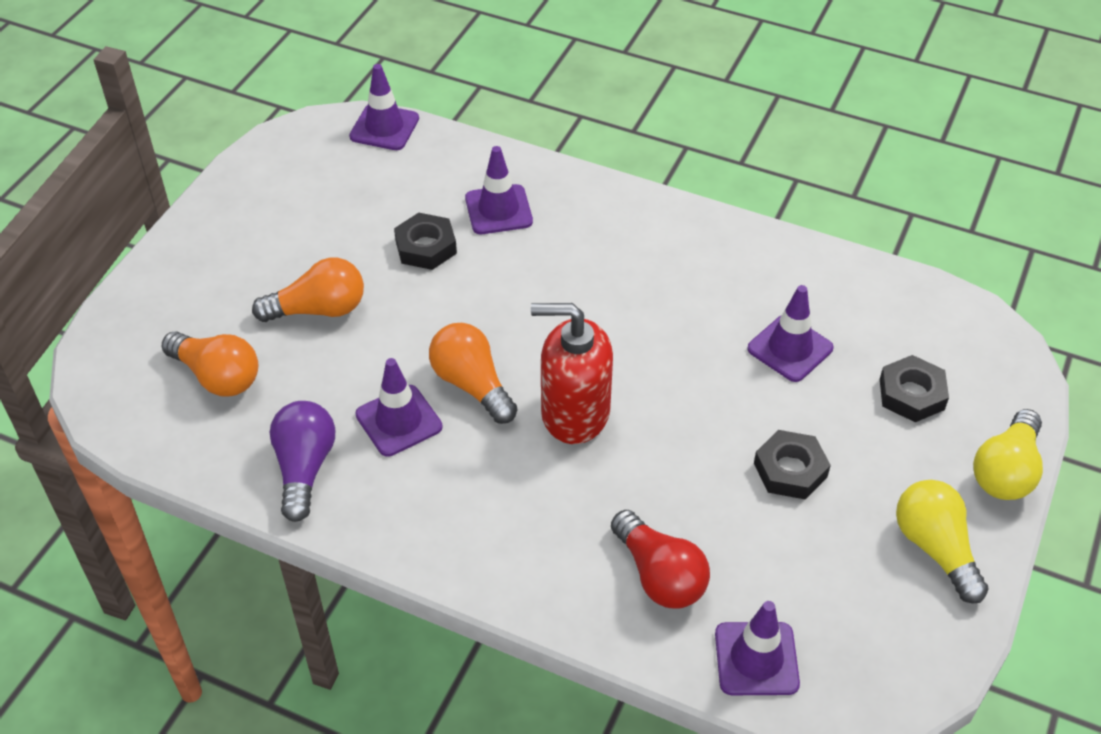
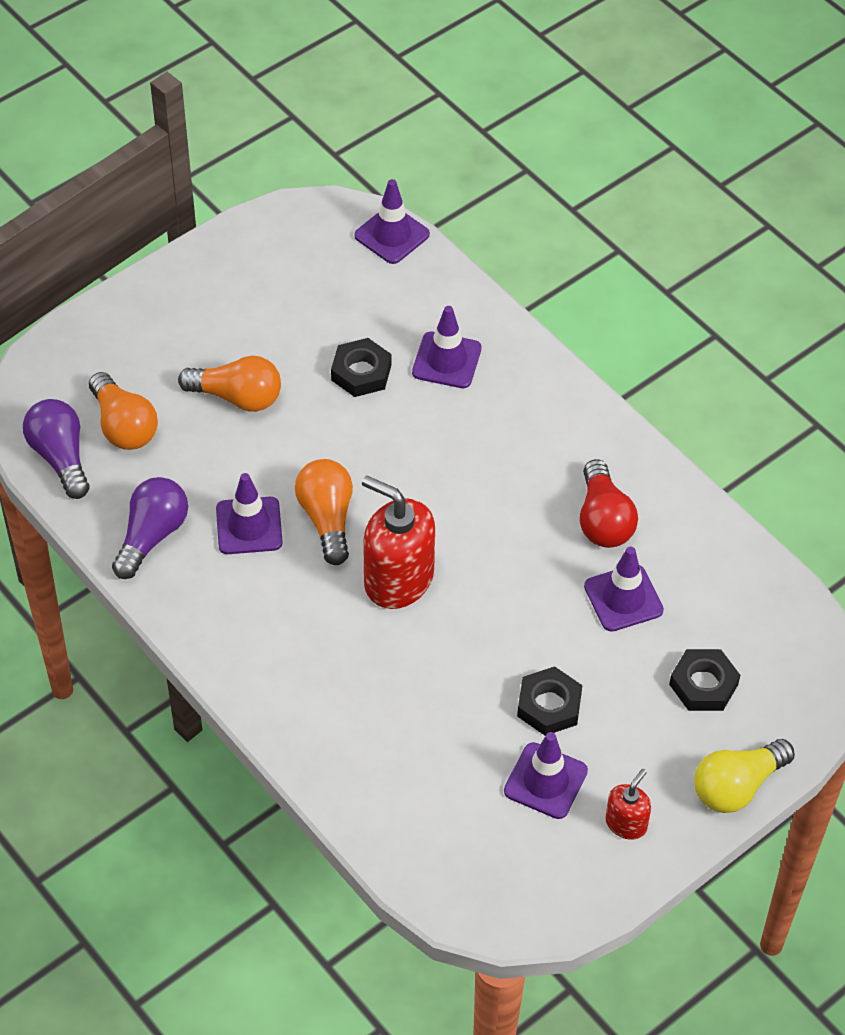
camera: 25 degrees right, 5 degrees up
red light bulb [611,510,710,609] -> red light bulb moved to [580,459,638,548]
purple traffic cone [715,601,800,695] -> purple traffic cone moved to [504,732,588,819]
yellow light bulb [896,480,989,603] -> red soap dispenser [605,769,651,840]
none -> purple light bulb [23,399,90,499]

